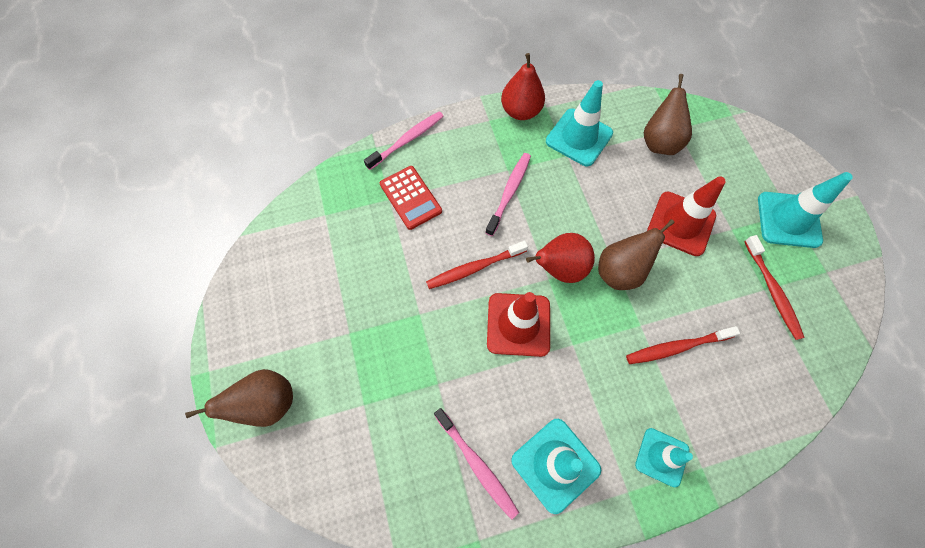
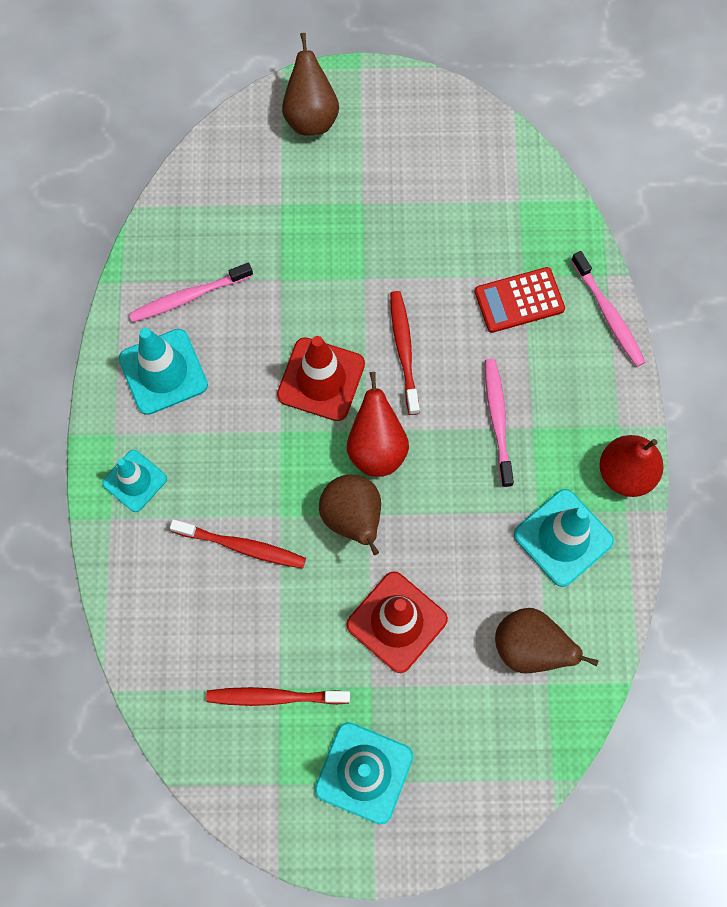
camera: 105 degrees right, 5 degrees up
pink toothbrush [485,153,531,236] -> pink toothbrush turned 135 degrees counterclockwise [485,359,514,487]
red toothbrush [626,326,740,364] -> red toothbrush turned 105 degrees clockwise [170,519,306,569]

